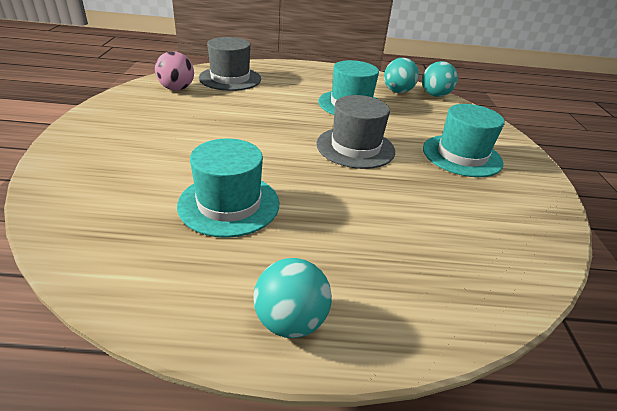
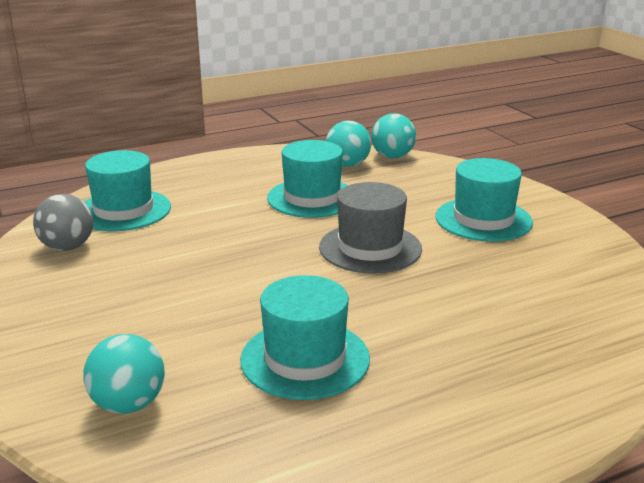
camera: 25 degrees left, 10 degrees down
pink ball [155,51,194,90] -> grey ball [33,194,93,251]
grey hat [199,37,261,91] -> turquoise hat [84,150,171,231]
turquoise ball [253,258,332,338] -> turquoise ball moved to [84,334,165,414]

